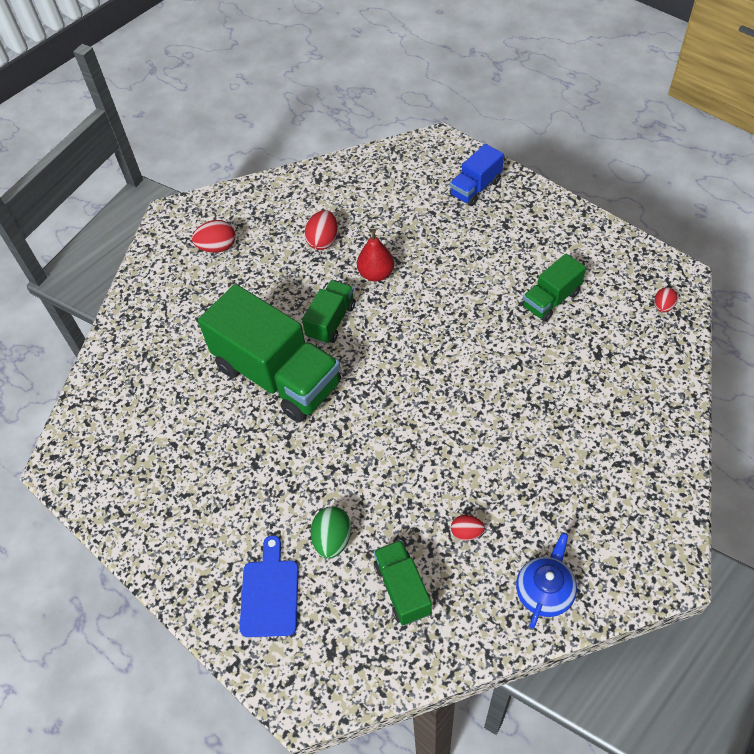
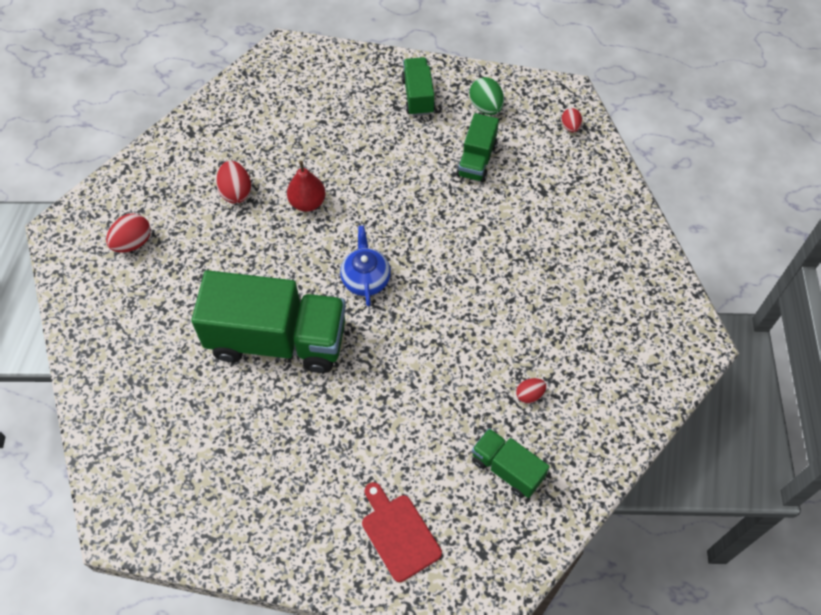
camera: 35 degrees left, 5 degrees up
blue cutting board [240,535,299,637] -> red cutting board [362,482,442,582]
green truck [302,280,355,344] -> green truck moved to [401,57,435,116]
green egg [311,506,351,559] -> green egg moved to [469,77,504,115]
blue truck [450,144,504,206] -> none
blue teapot [516,532,577,629] -> blue teapot moved to [340,225,391,306]

